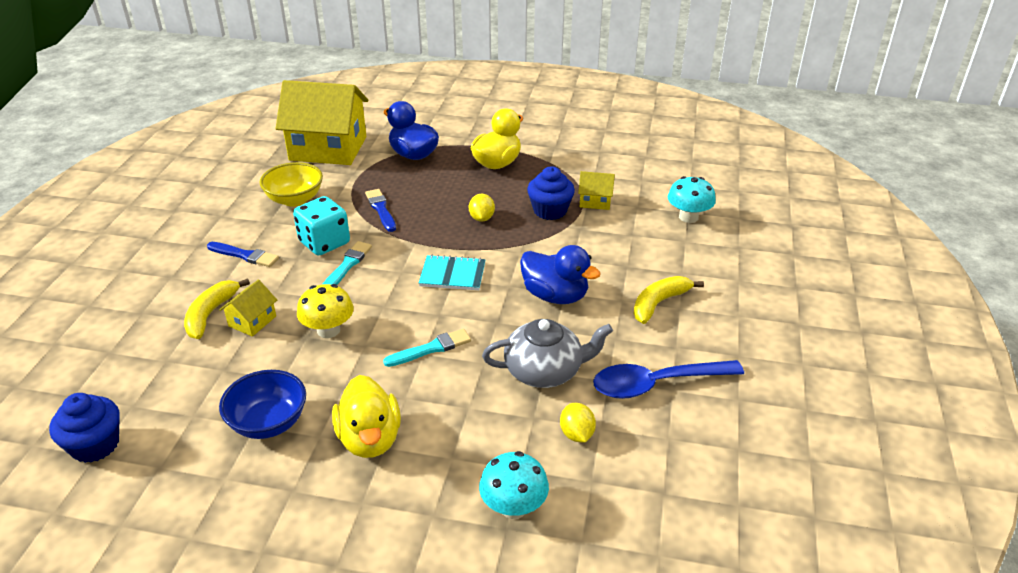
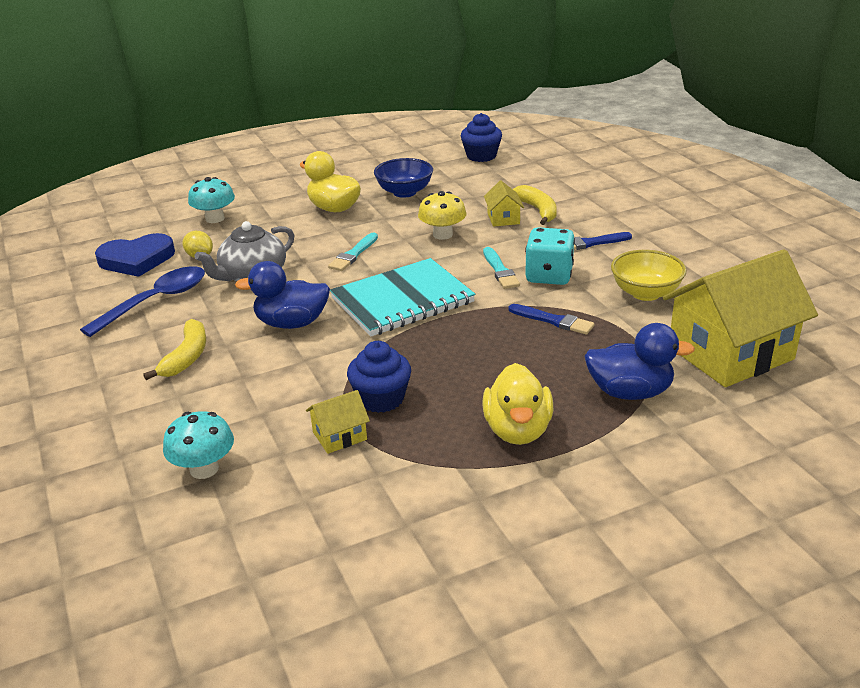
camera: 145 degrees right, 5 degrees down
turquoise notebook [419,255,486,290] -> turquoise notebook [330,258,475,337], size x1.84
yellow lemon [469,194,495,222] -> none
none -> blue heart [95,233,175,277]

